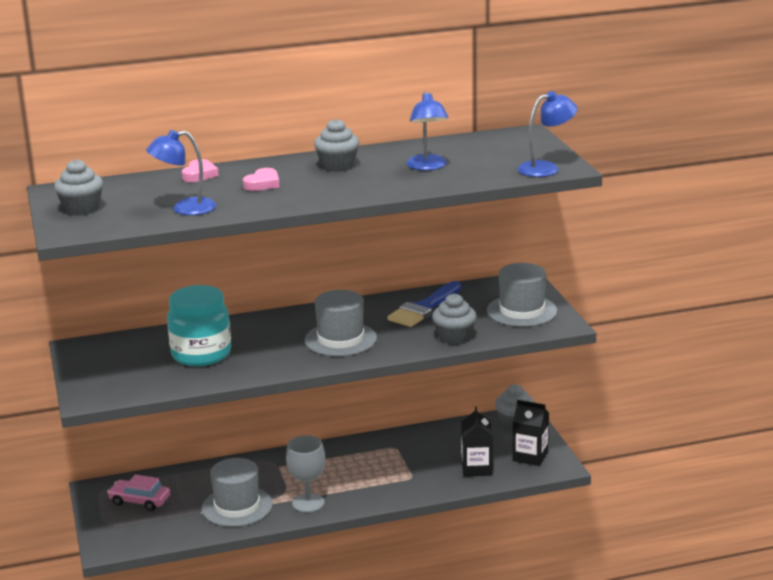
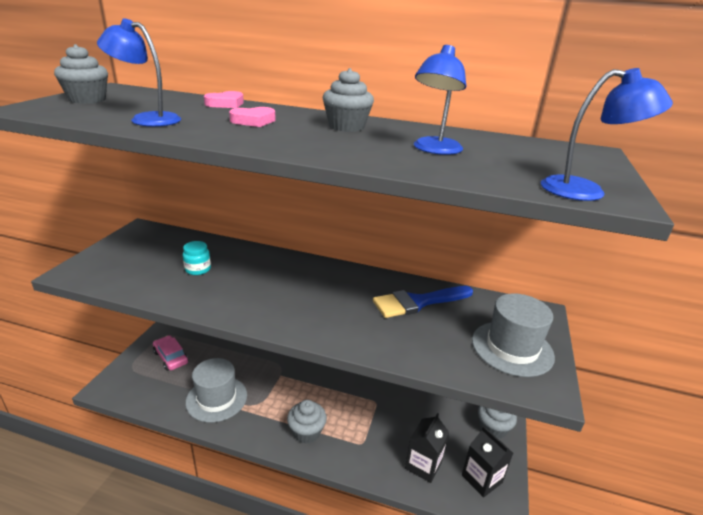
camera: 30 degrees right, 5 degrees up
turquoise jar [167,285,231,366] -> turquoise jar [183,241,211,275], size x0.46
grey goblet [286,435,325,512] -> none
grey hat [304,290,377,356] -> none
grey cupcake [432,294,477,345] -> grey cupcake moved to [287,400,327,444]

